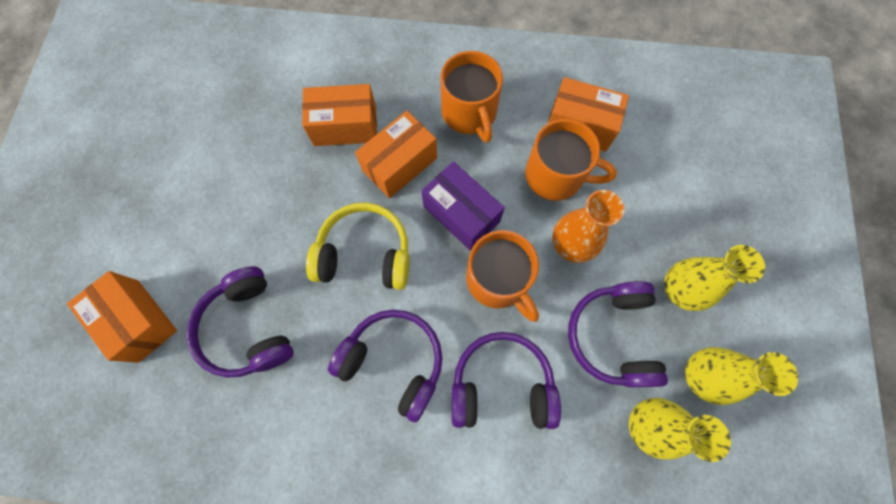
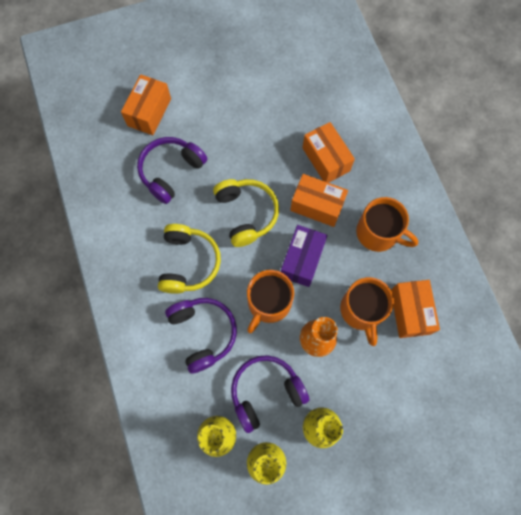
camera: 65 degrees right, 0 degrees up
purple headphones [328,310,443,422] -> yellow headphones [158,224,221,294]
orange mug [441,51,503,143] -> orange mug turned 105 degrees counterclockwise [356,197,418,252]

